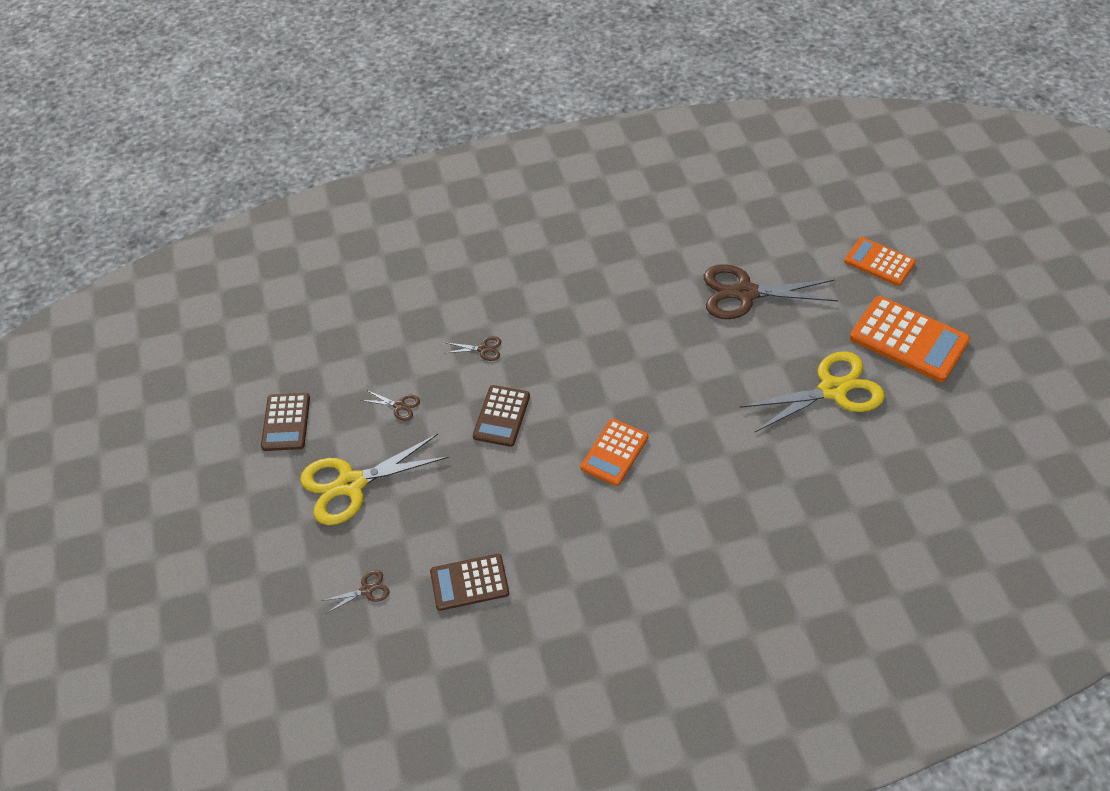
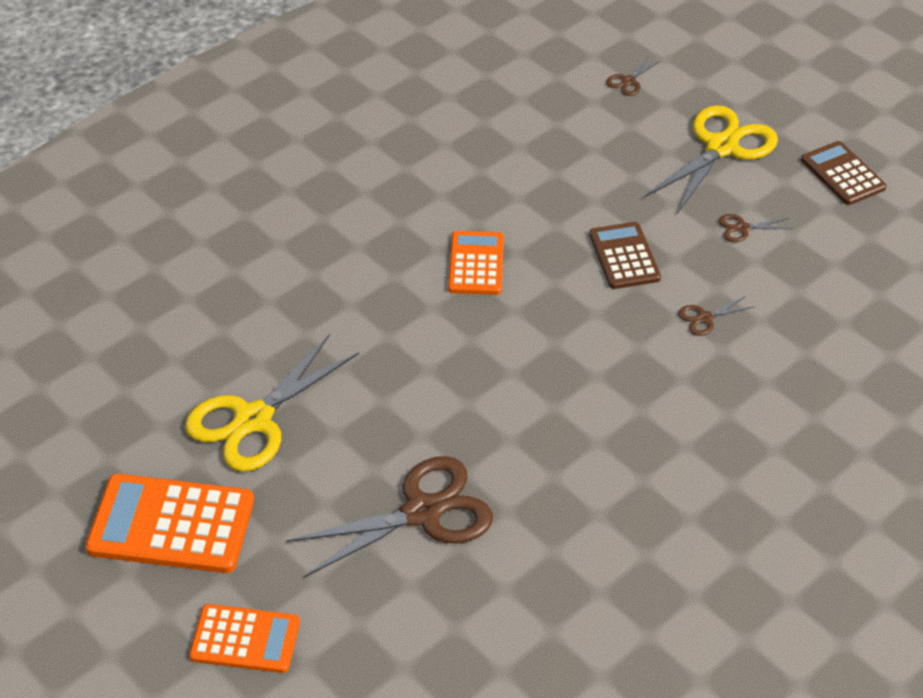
camera: 150 degrees right, 5 degrees down
brown calculator [430,554,509,611] -> none

